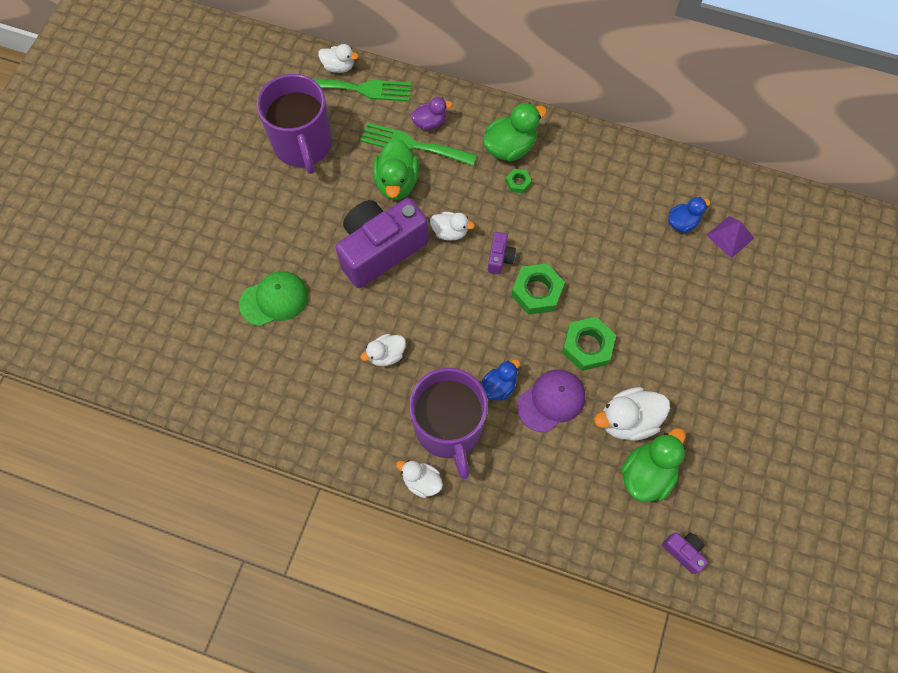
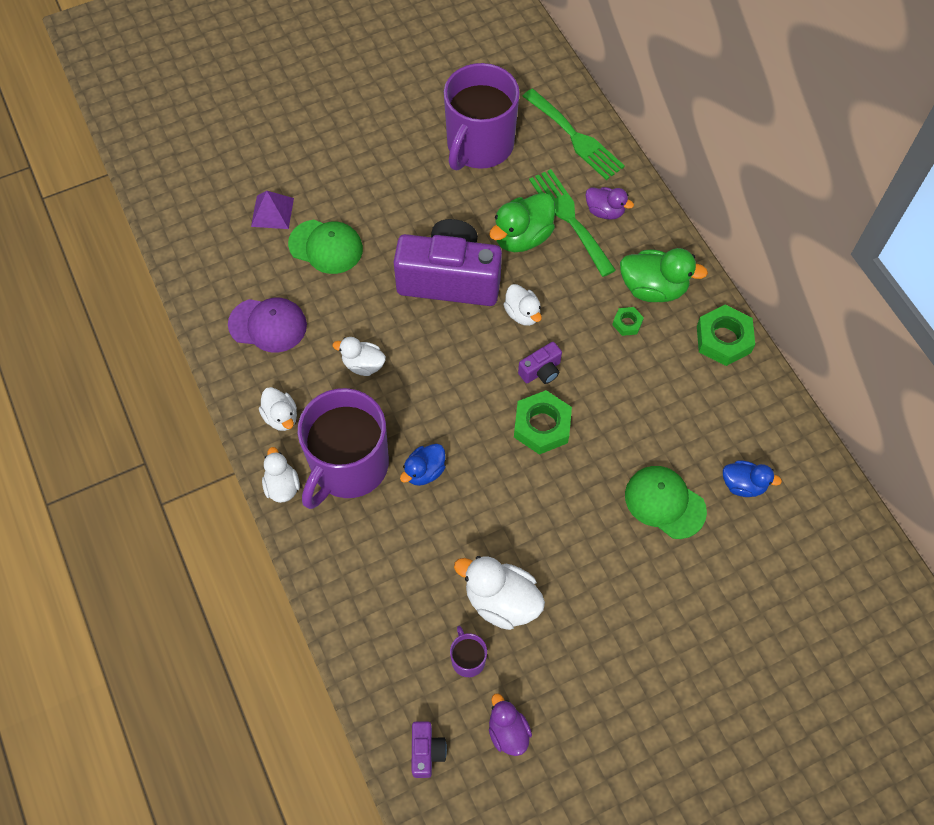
camera: 45 degrees right, 5 degrees down
white duck [318,44,359,73] -> white duck moved to [259,387,297,431]
blue duck [482,359,520,401] -> blue duck turned 135 degrees clockwise [400,444,446,486]
purple cap [517,369,585,432] -> purple cap moved to [228,298,307,353]
green nut [562,317,616,371] -> green nut moved to [697,305,755,366]
green duck [621,428,686,502] -> purple mug [450,626,487,677]
purple pyramid [706,216,754,258] -> purple pyramid moved to [251,191,294,229]
none -> purple duck [489,693,532,756]
none -> green cap [625,466,707,539]

